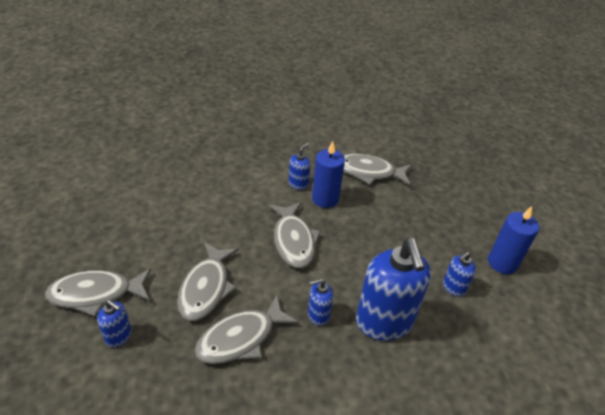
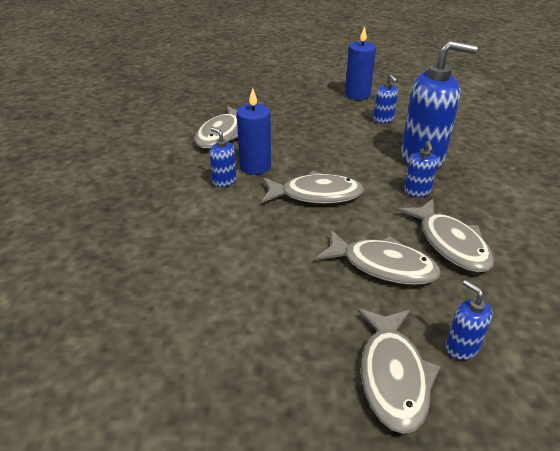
camera: 75 degrees left, 5 degrees down
blue soap dispenser [97,300,132,347] -> blue soap dispenser turned 75 degrees counterclockwise [446,280,492,360]

